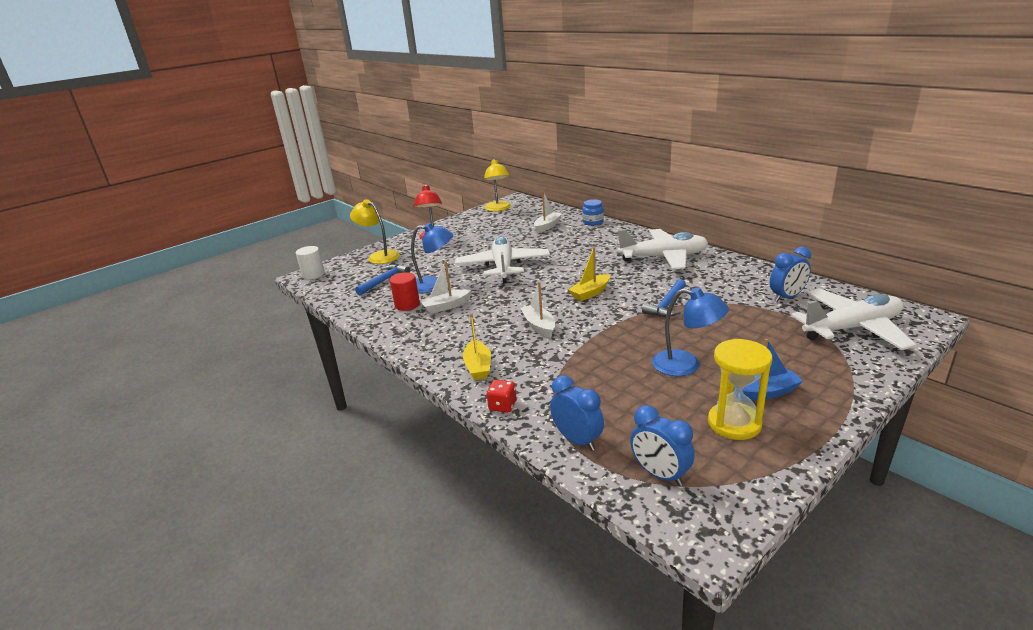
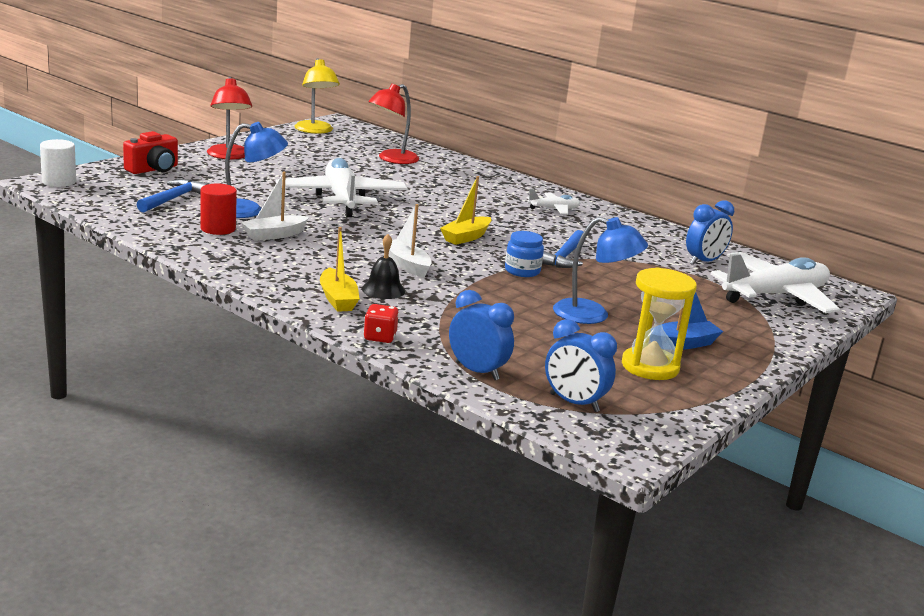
camera: 15 degrees left, 5 degrees down
yellow lamp [350,199,400,264] -> red camera [123,131,178,174]
white boat [534,191,562,233] -> red lamp [368,84,419,164]
blue jar [582,199,604,226] -> blue jar moved to [505,231,544,277]
white plane [618,229,708,269] -> white plane [527,189,580,214], size x0.47
none -> black bell [362,234,405,299]

